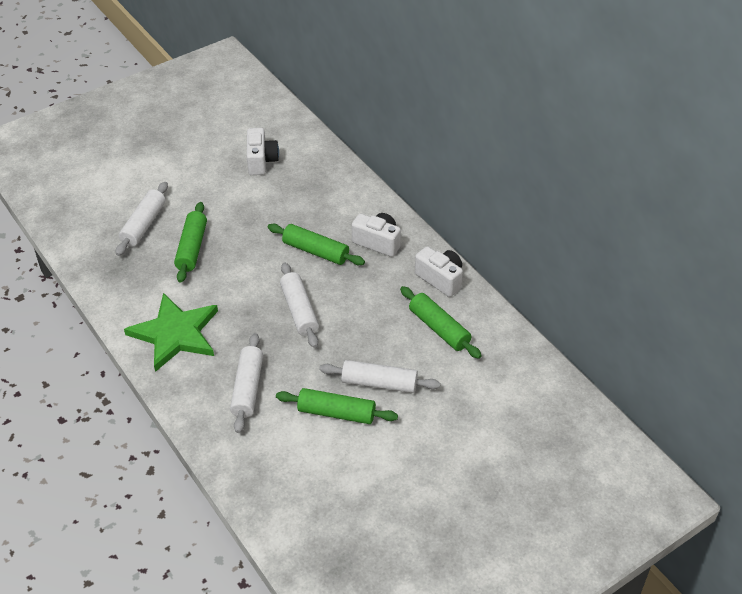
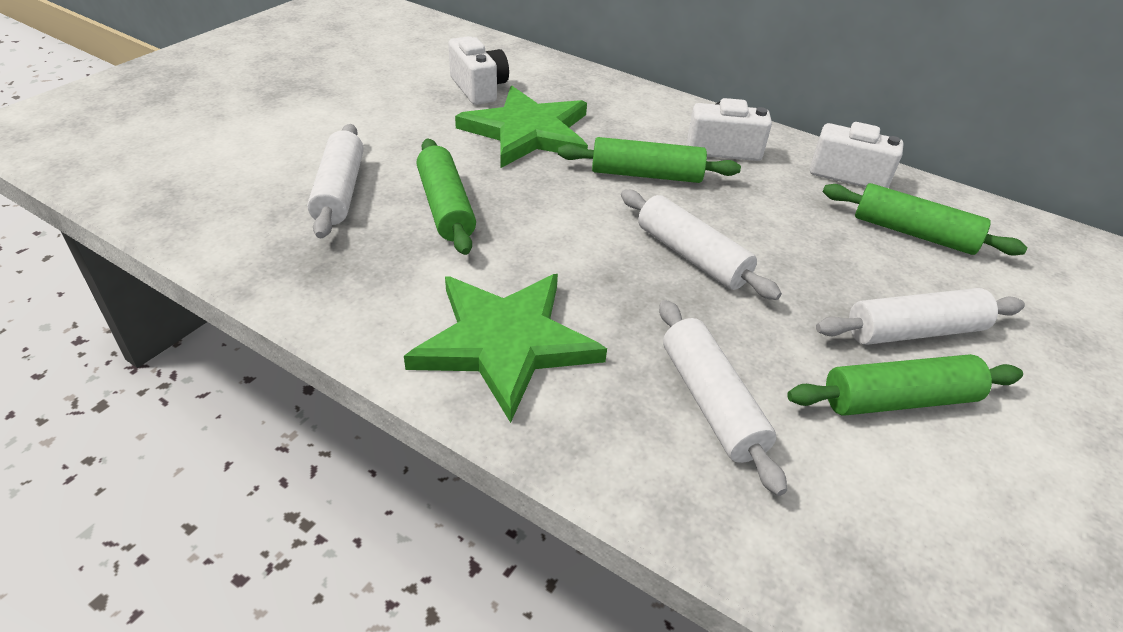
camera: 25 degrees left, 5 degrees down
none -> green star [455,86,588,168]

